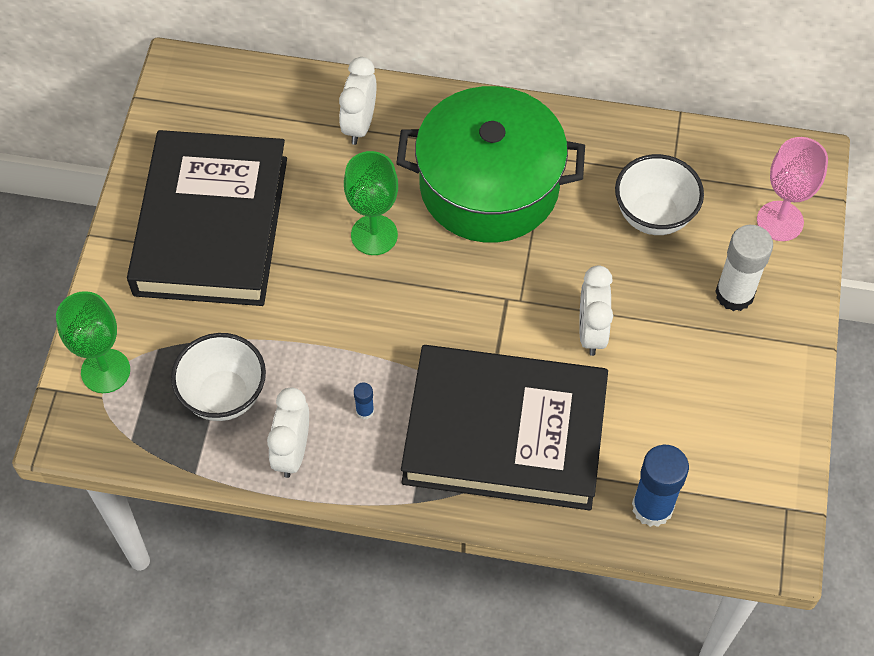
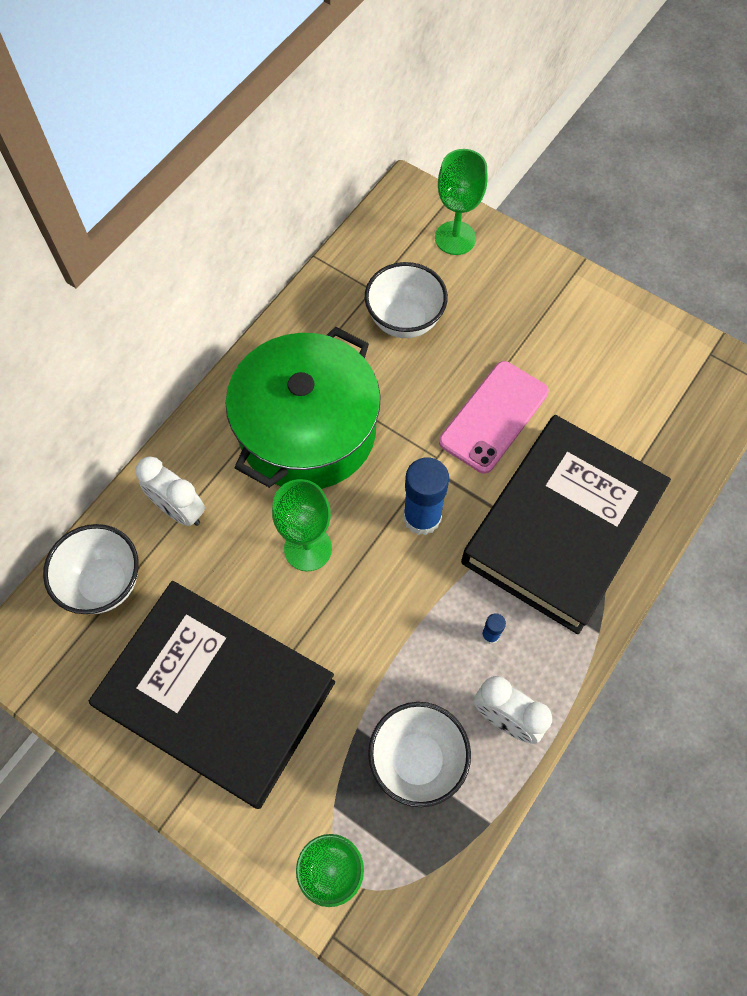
camera: 65 degrees left, 5 degrees up
white clock [579,265,613,356] -> pink phone [439,361,549,474]
blue glue stick [632,445,689,527] -> blue glue stick moved to [403,457,449,535]
white glue stick [715,225,773,311] -> none
pink goblet [757,137,828,241] -> green goblet [435,149,488,255]
none -> white bowl [43,524,139,614]

